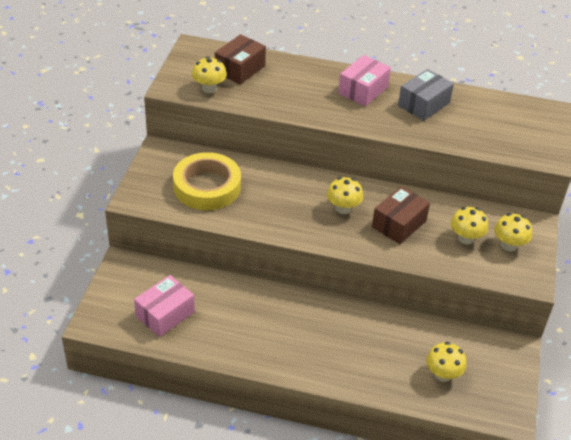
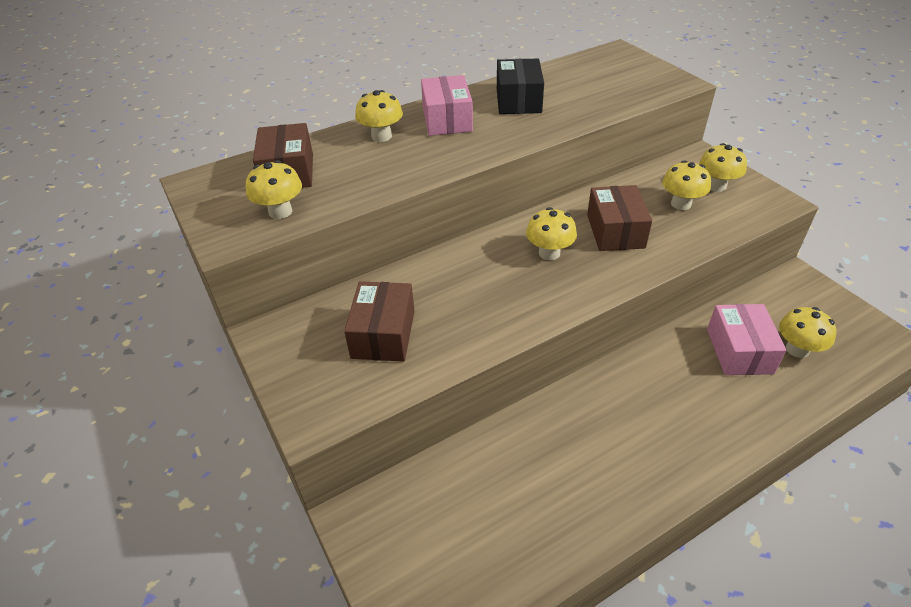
camera: 40 degrees left, 0 degrees up
pink box [134,275,195,337] -> pink box moved to [707,304,787,375]
yellow tape [173,152,241,210] -> brown box [344,281,415,362]
grey box [398,69,454,121] -> black box [497,58,544,114]
none -> yellow mushroom [355,90,403,142]

